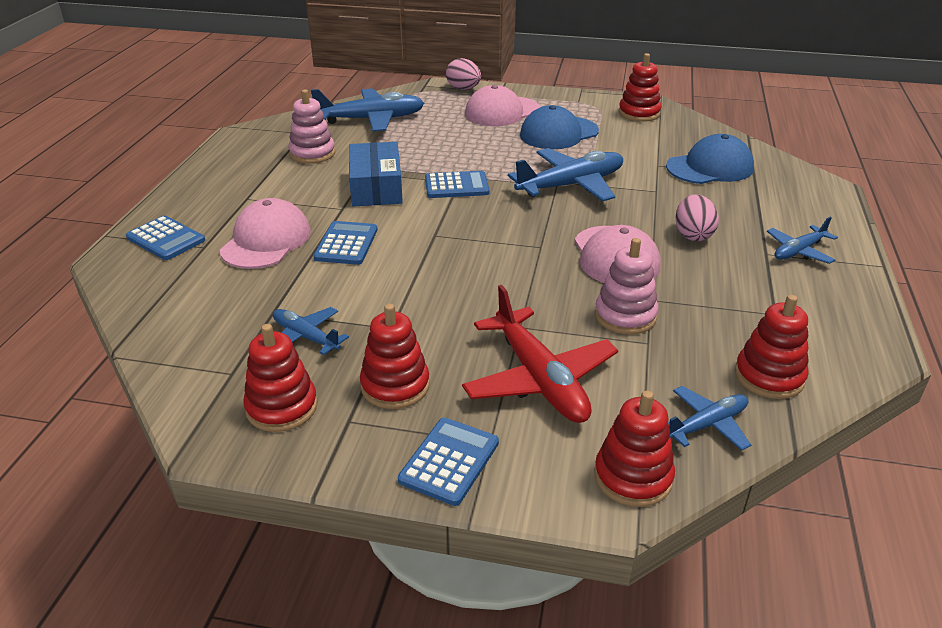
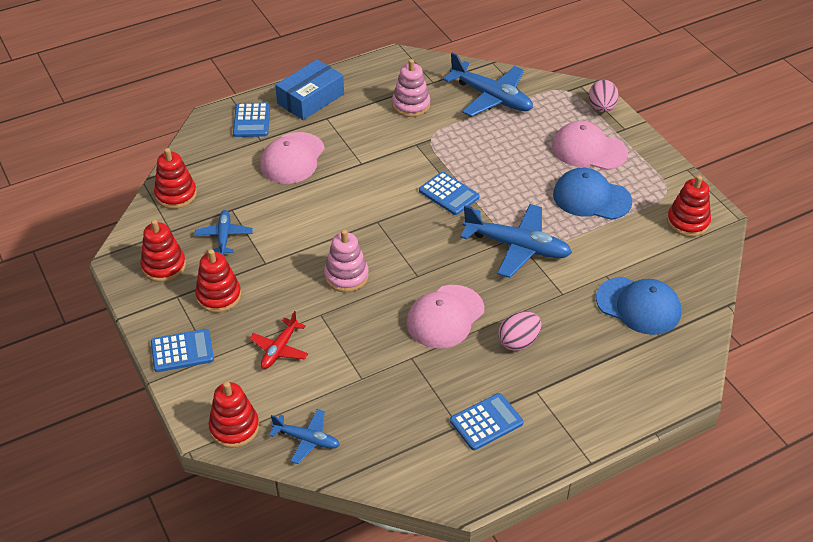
camera: 50 degrees right, 10 degrees up
pink cap [220,198,311,269] -> pink cap turned 135 degrees clockwise [260,132,325,184]
blue calculator [313,221,377,265] -> blue calculator moved to [450,393,524,450]
blue box [349,142,403,206] -> blue box moved to [275,59,344,120]
red plane [462,285,618,423] -> red plane [249,311,308,369], size x0.56
pink stacking toy [595,238,658,334] -> pink stacking toy moved to [324,229,369,292]
red stacking toy [735,295,809,399] -> red stacking toy moved to [154,148,197,209]
blue plane [767,217,838,264] -> none

